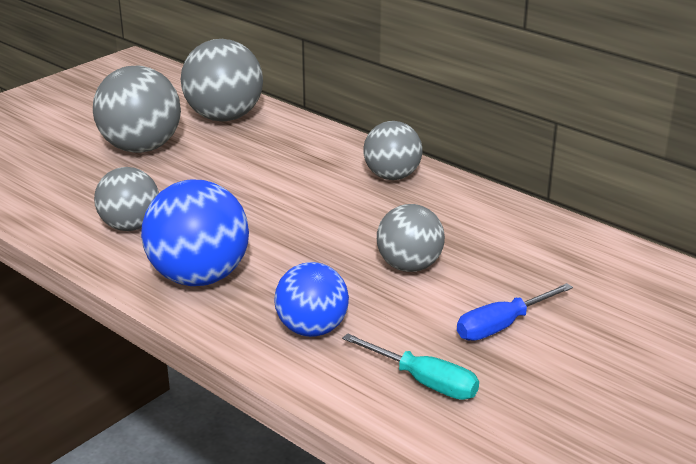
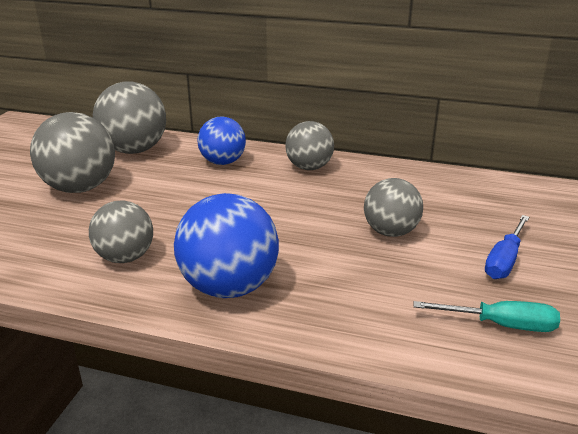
camera: 25 degrees left, 0 degrees up
blue ball [274,262,349,337] -> blue ball moved to [197,116,246,165]

